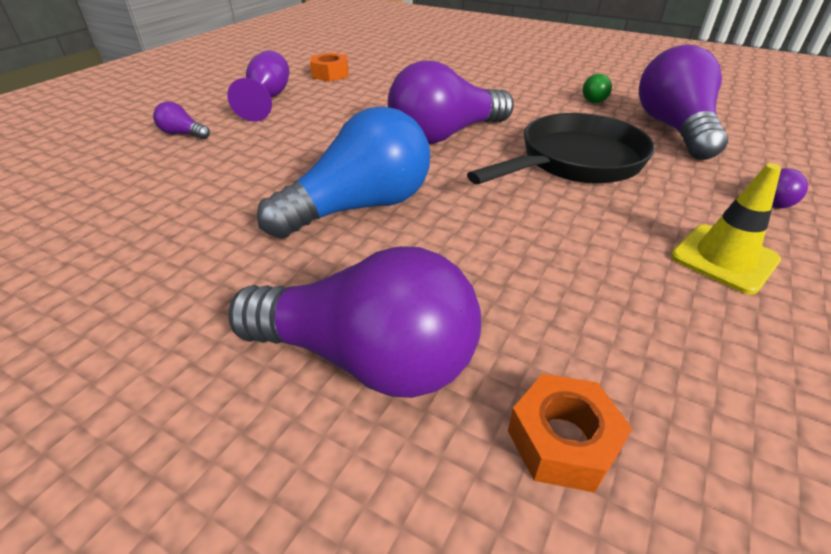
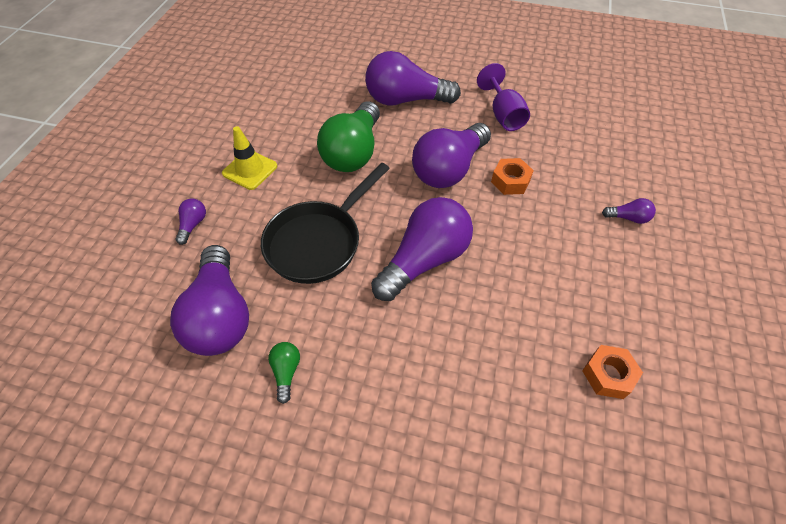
camera: 165 degrees right, 15 degrees up
purple goblet [227,50,290,121] -> purple goblet moved to [477,63,530,131]
blue light bulb [257,107,430,238] -> purple light bulb [412,123,491,188]
orange nut [508,374,632,493] -> orange nut moved to [491,158,534,195]
none -> green light bulb [317,101,380,172]

